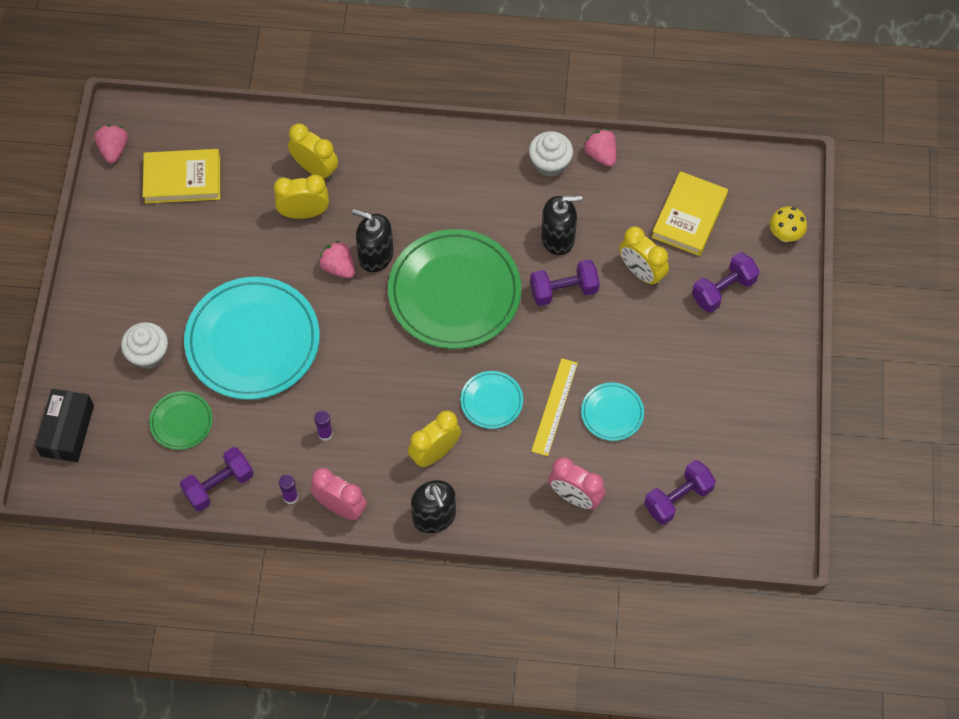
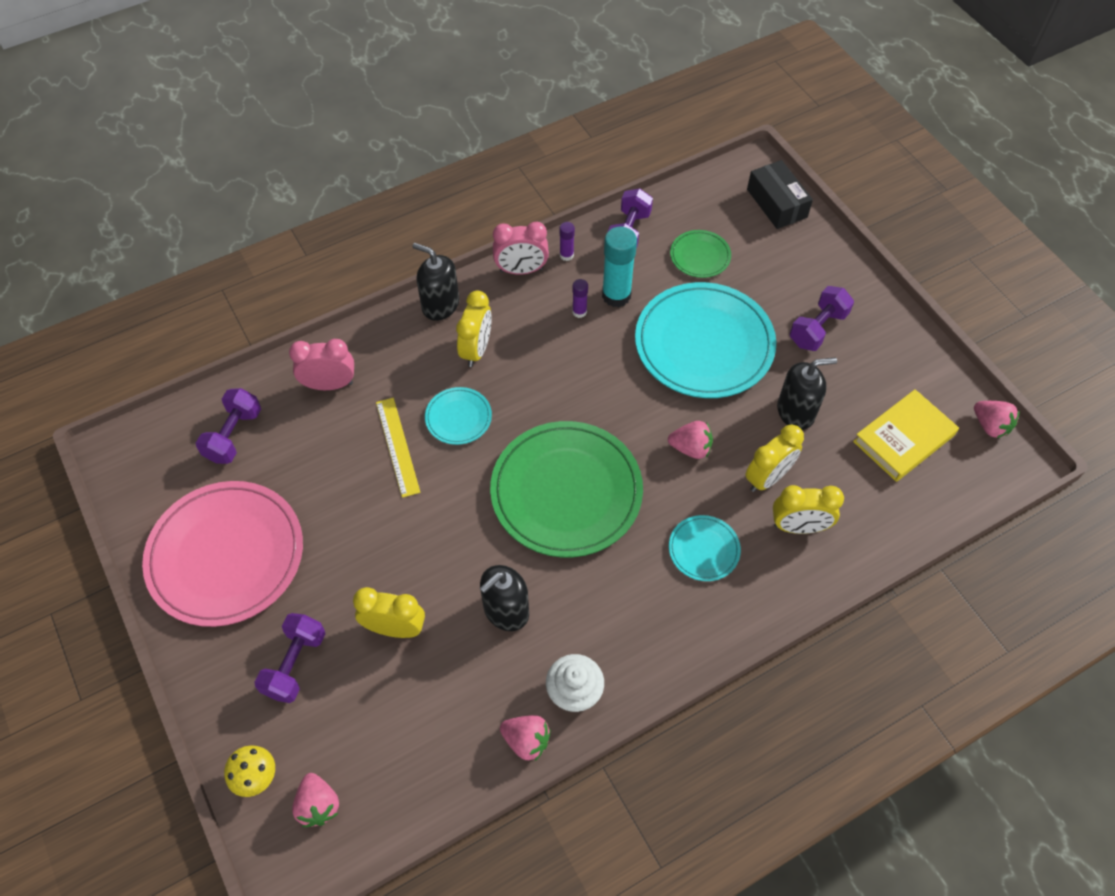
camera: 145 degrees right, 5 degrees down
white cupcake [121,322,168,369] -> none
black soap dispenser [352,209,394,272] -> black soap dispenser moved to [777,357,837,430]
purple dumbbell [530,259,600,306] -> purple dumbbell moved to [790,286,854,351]
turquoise plate [581,383,644,441] -> turquoise plate moved to [669,515,741,581]
yellow book [652,171,728,256] -> none
none -> pink plate [142,481,303,627]
none -> pink strawberry [292,773,339,827]
none -> turquoise glue stick [602,227,637,307]

